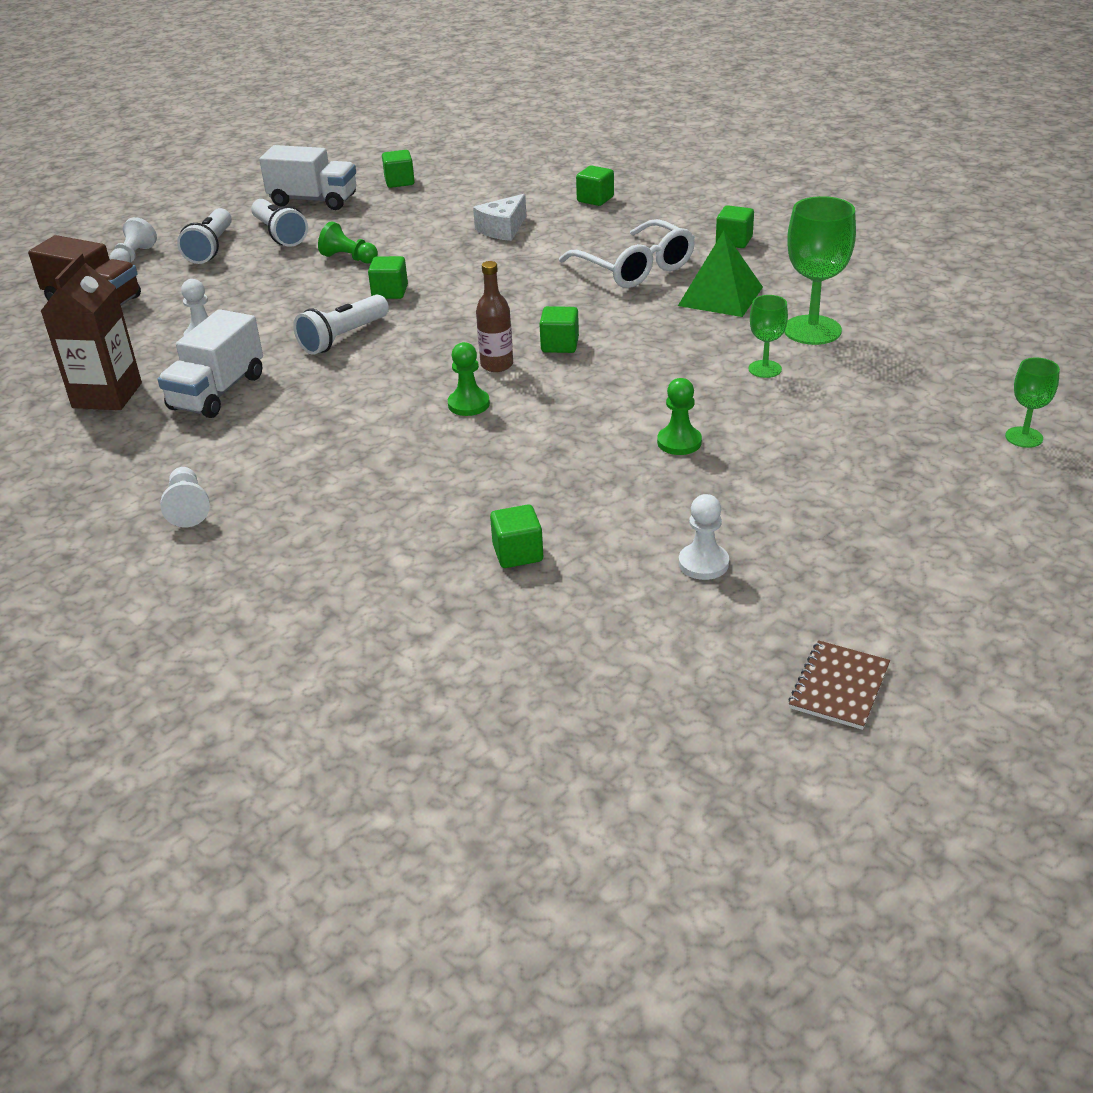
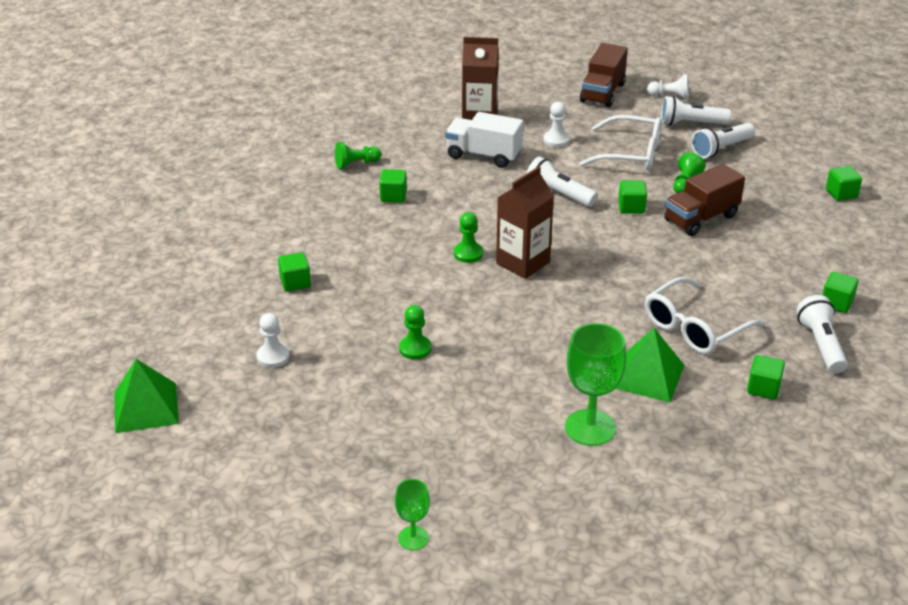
camera: 85 degrees right, 0 degrees up
white pawn [161,467,210,527] -> green pawn [335,142,381,169]
white truck [259,145,356,210] -> none
white cheese [473,194,526,241] -> none
brown bottle [476,261,513,372] -> brown carton [496,166,554,279]
green cube [539,306,579,353] -> green cube moved to [379,169,407,203]
green goblet [749,295,788,378] -> none
brown notebook [788,640,890,730] -> green pyramid [114,359,179,433]
none -> white glasses [579,115,662,170]
none -> brown truck [664,163,745,236]
none -> white flashlight [796,295,848,373]

